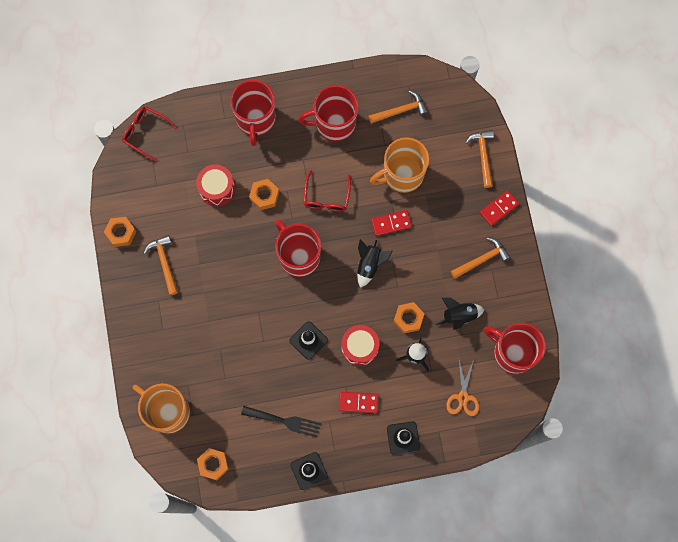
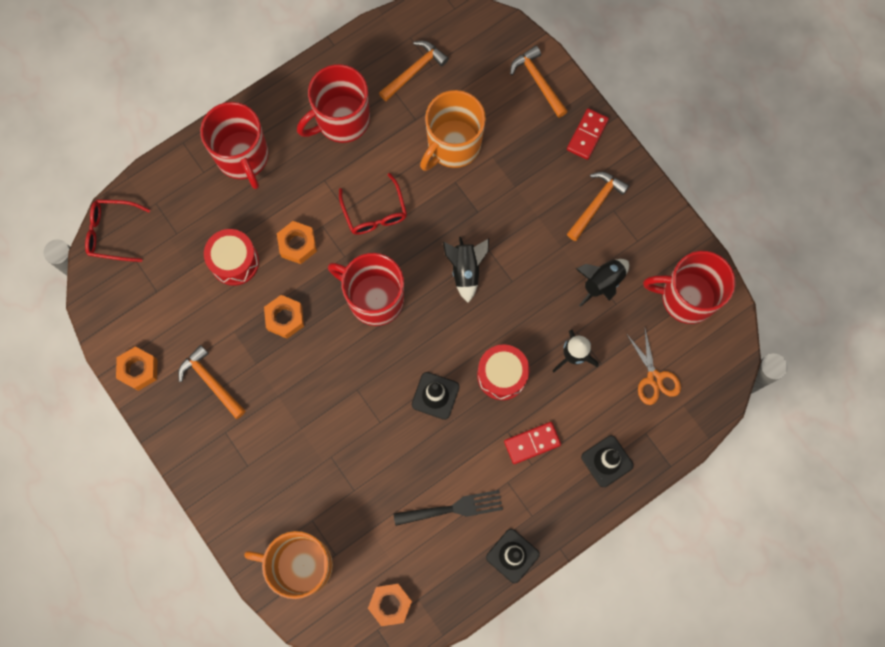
camera: 25 degrees left, 0 degrees up
red domino [371,210,412,236] -> none
orange nut [393,302,424,334] -> orange nut moved to [264,295,304,339]

